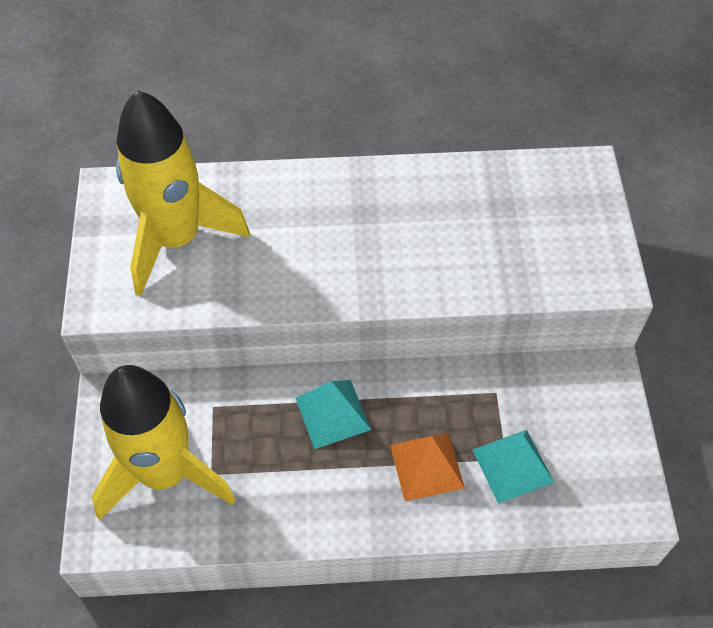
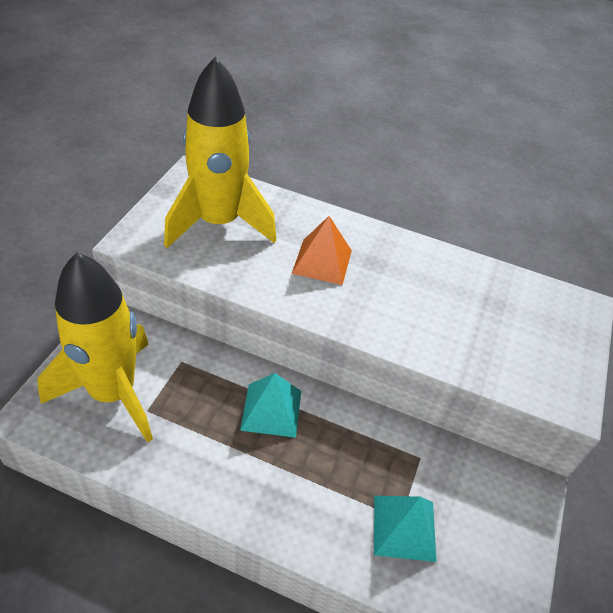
camera: 20 degrees right, 10 degrees down
orange pyramid [390,433,465,501] -> orange pyramid moved to [292,216,352,285]

